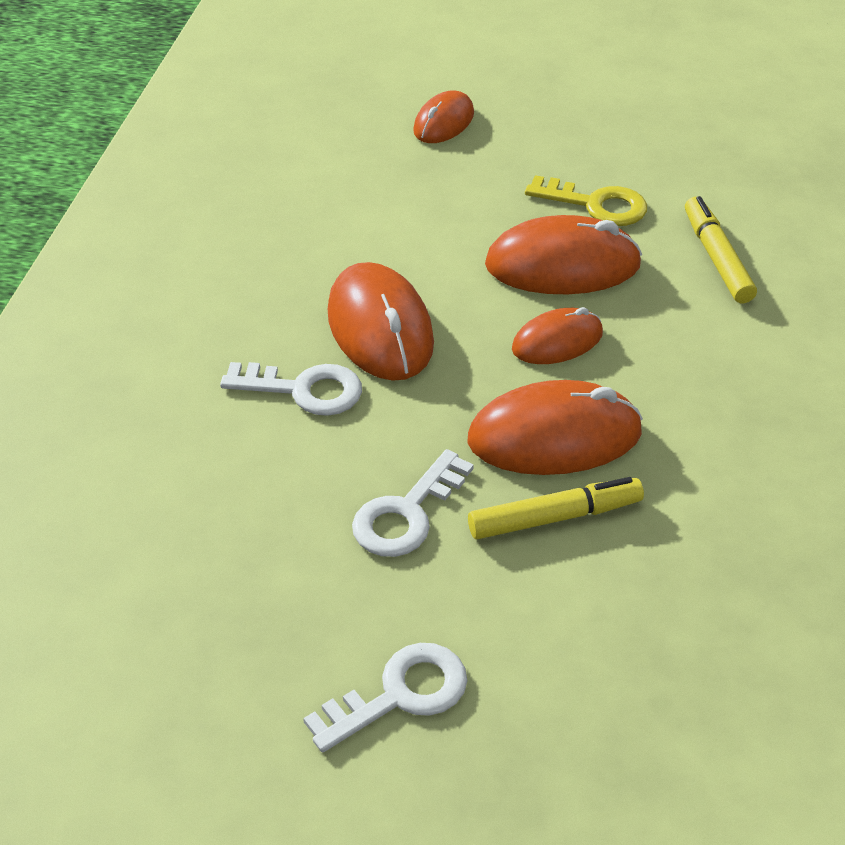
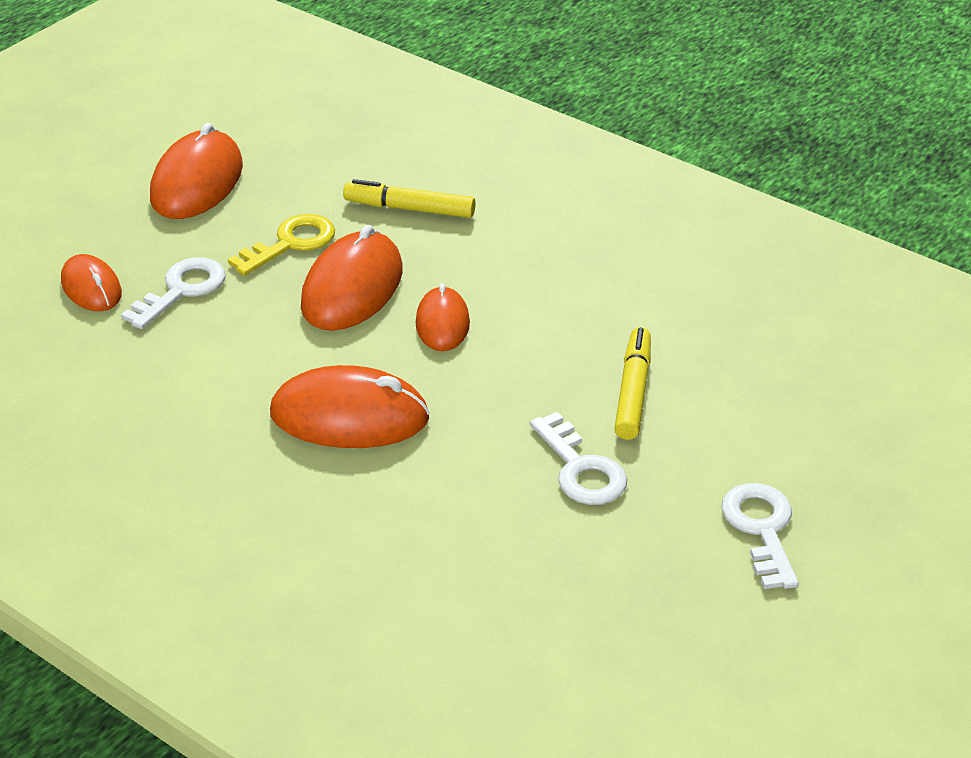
camera: 65 degrees left, 5 degrees down
white key [220,362,362,416] -> white key moved to [121,257,226,329]
orange mouse [467,380,643,475] -> orange mouse moved to [150,123,243,219]

